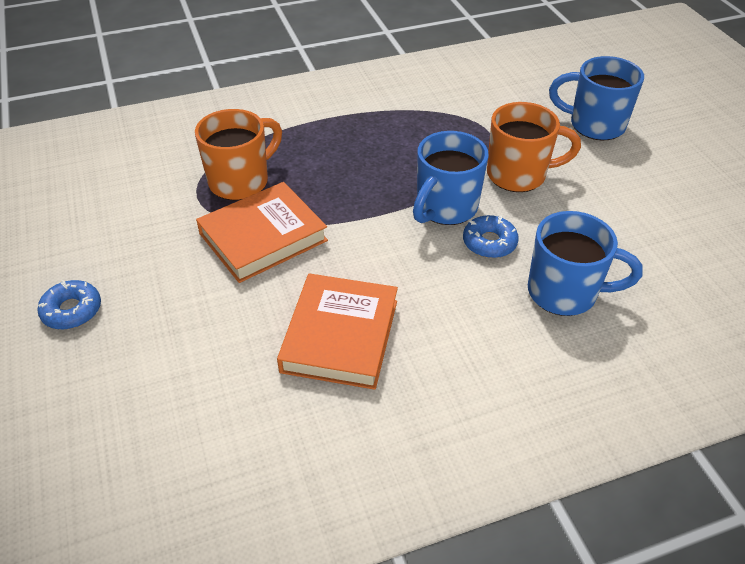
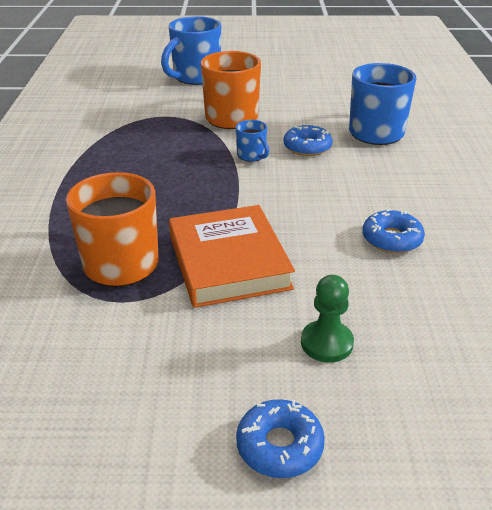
camera: 70 degrees left, 10 degrees down
orange book [277,273,398,390] -> blue donut [362,209,425,253]
blue mug [413,131,489,225] -> blue mug [236,120,269,162], size x0.49
none -> green pawn [301,275,354,363]

